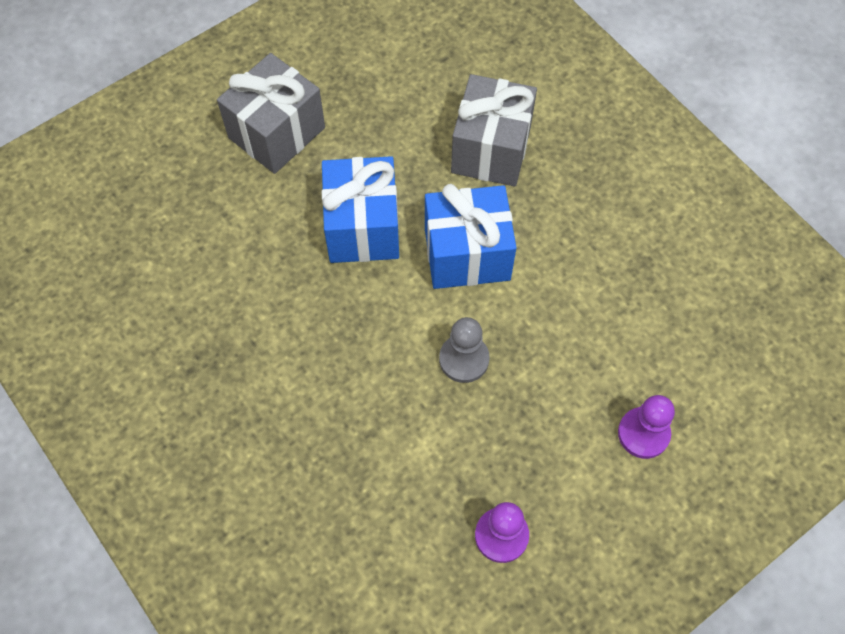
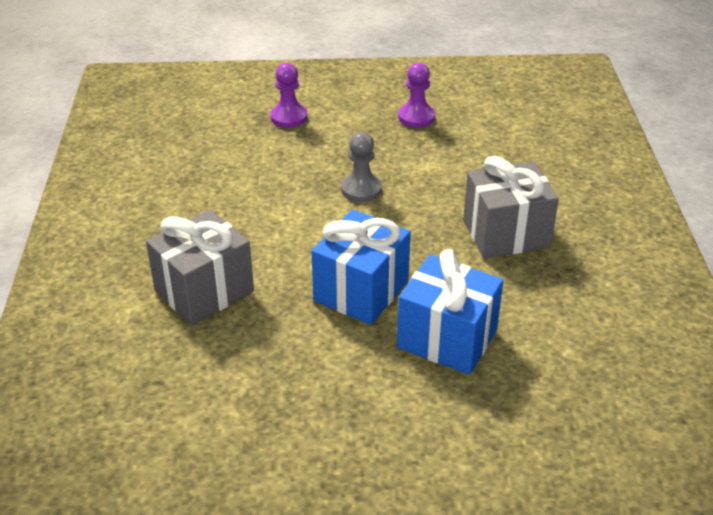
camera: 145 degrees left, 25 degrees down
grey gift [217,53,325,174] -> grey gift moved to [463,156,559,259]
blue gift [425,184,517,289] -> blue gift moved to [397,249,504,375]

